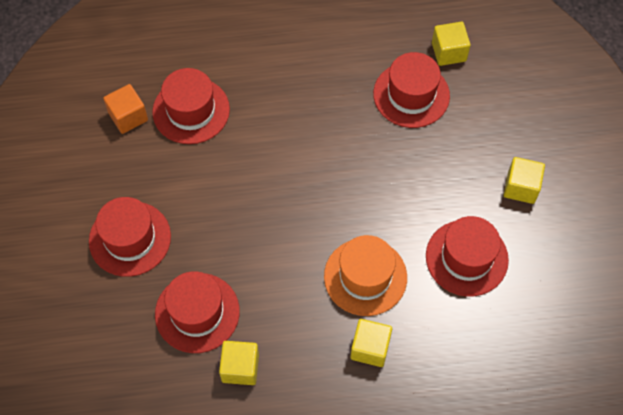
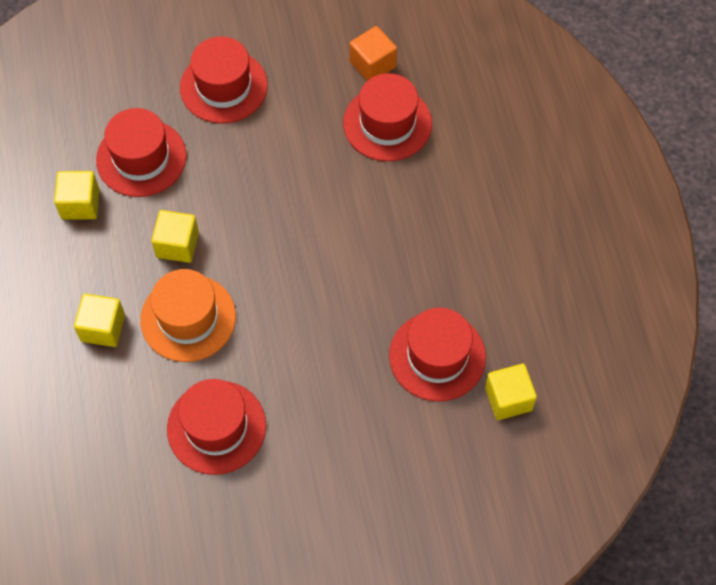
camera: 85 degrees right, 0 degrees up
yellow cube [504,157,545,204] -> yellow cube moved to [151,210,199,263]

